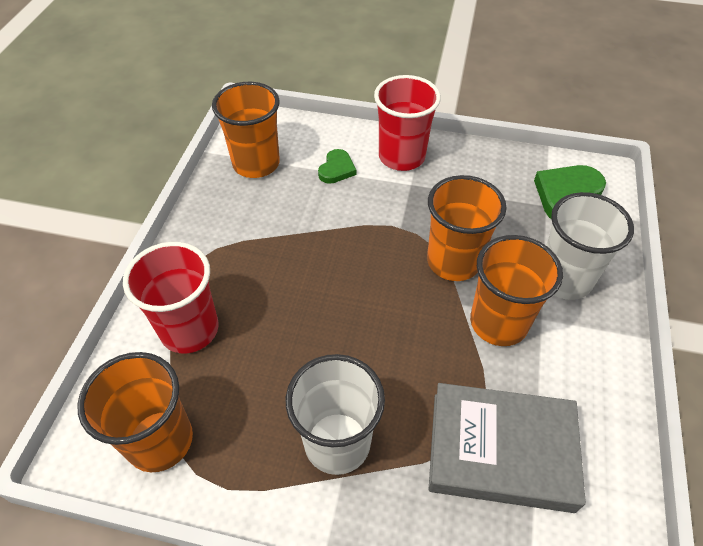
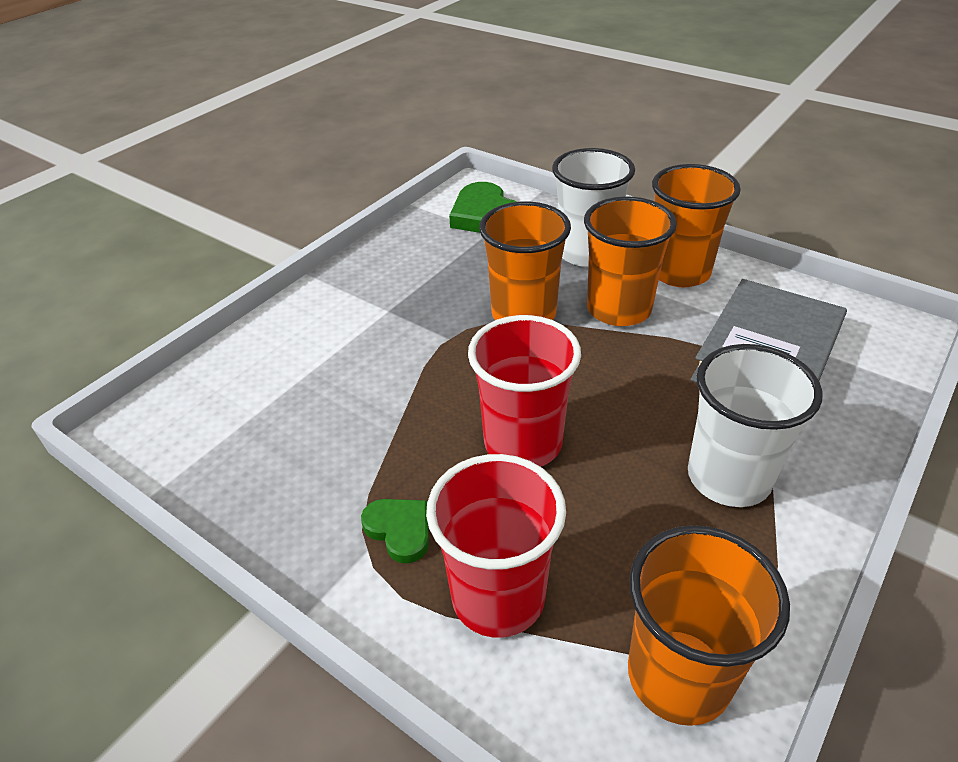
camera: 65 degrees left, 10 degrees down
orange cup [212,82,280,178] -> orange cup moved to [652,164,741,287]
green heart [318,149,356,184] -> green heart moved to [361,499,429,564]
red cup [374,75,441,171] -> red cup moved to [468,315,581,467]

